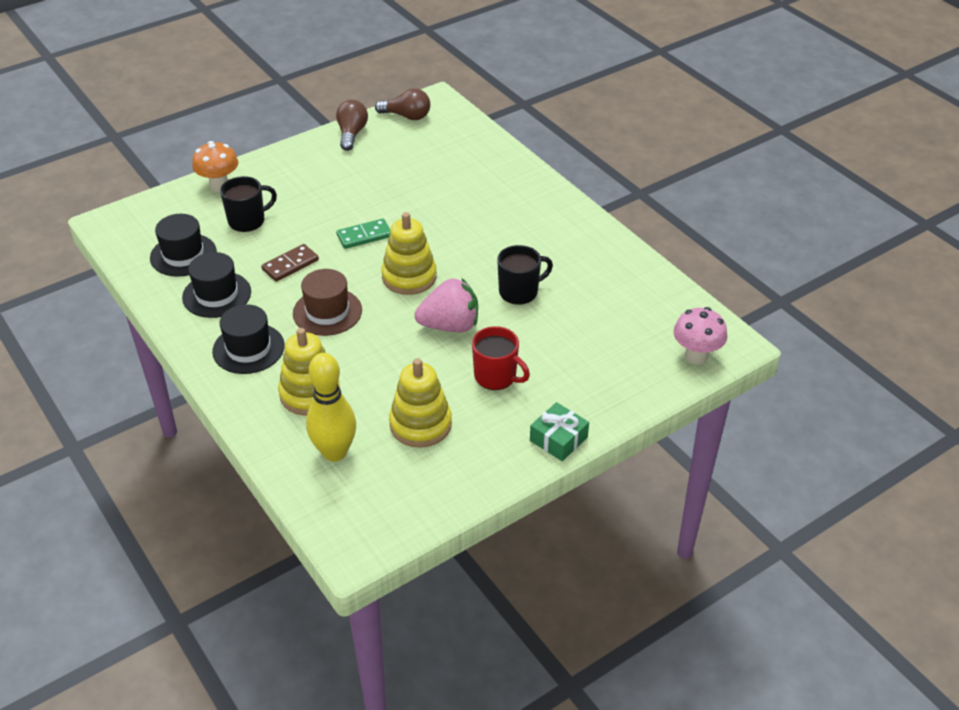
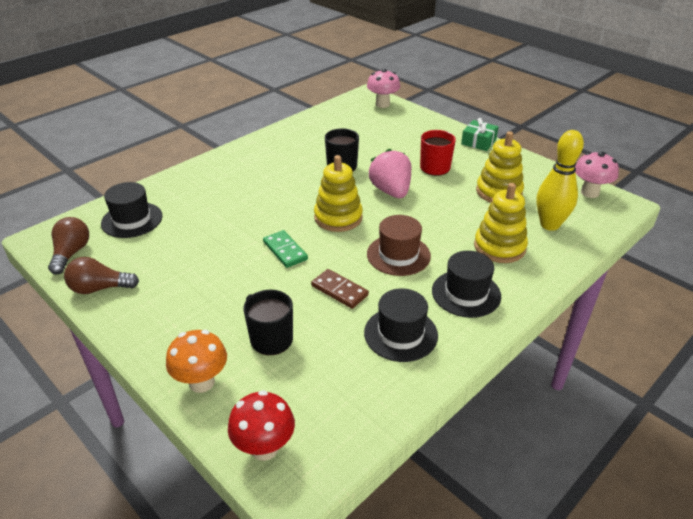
camera: 100 degrees left, 5 degrees down
black hat [150,214,217,277] -> black hat moved to [101,182,163,238]
none -> red mushroom [228,390,295,461]
none -> pink mushroom [575,152,619,198]

